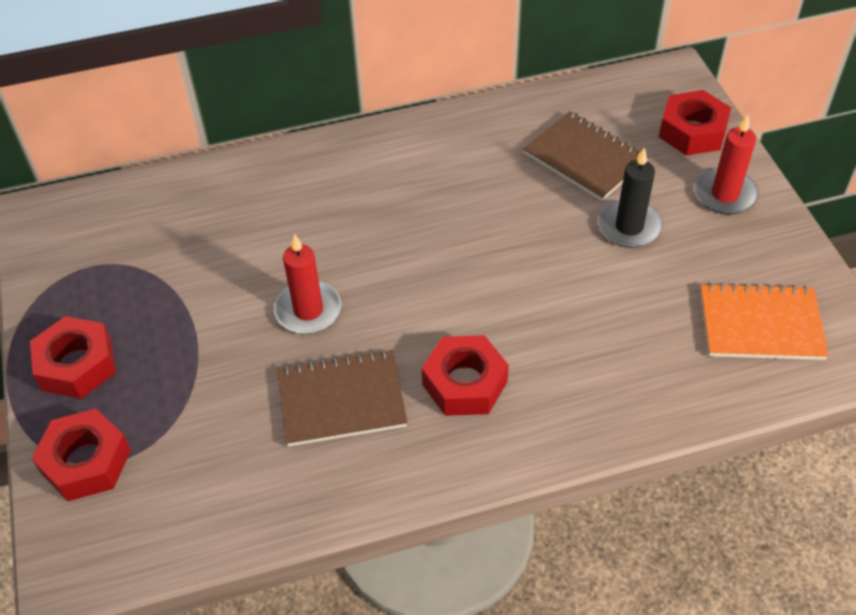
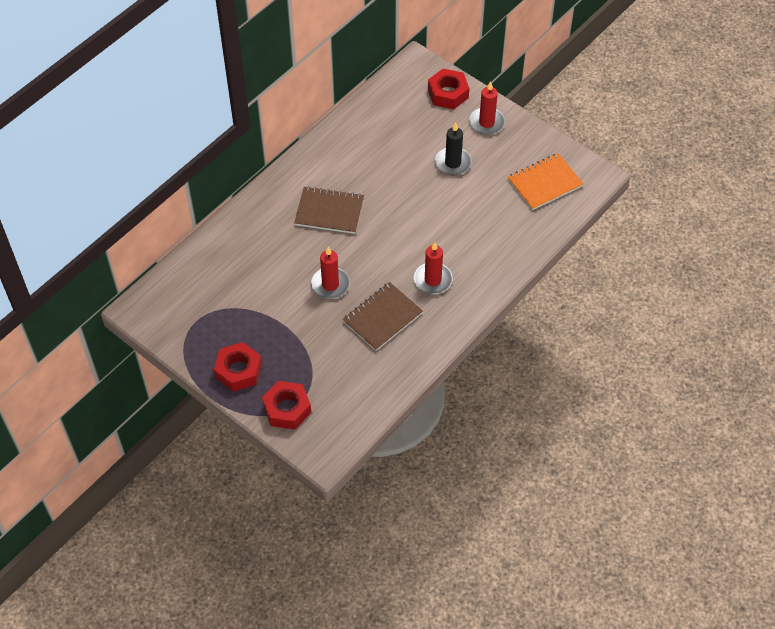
camera: 35 degrees left, 5 degrees up
red nut [422,335,509,416] -> red candle [414,242,452,294]
brown notebook [523,111,649,201] -> brown notebook moved to [294,186,364,234]

